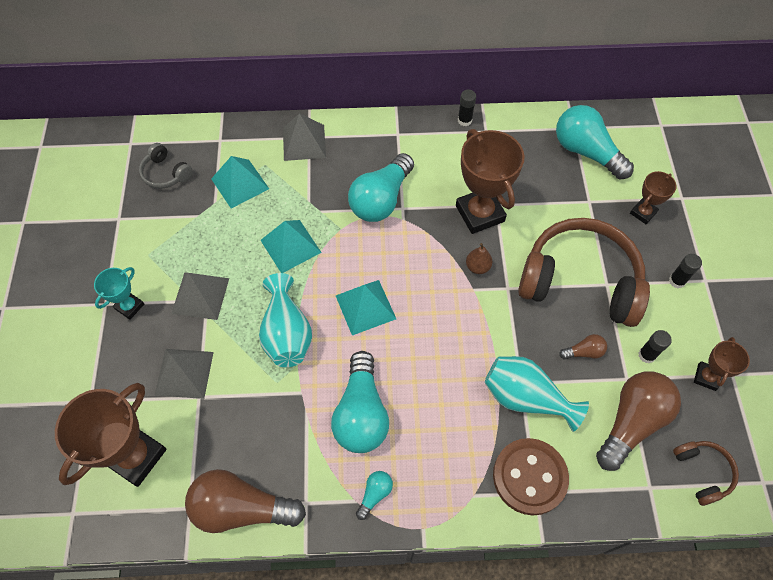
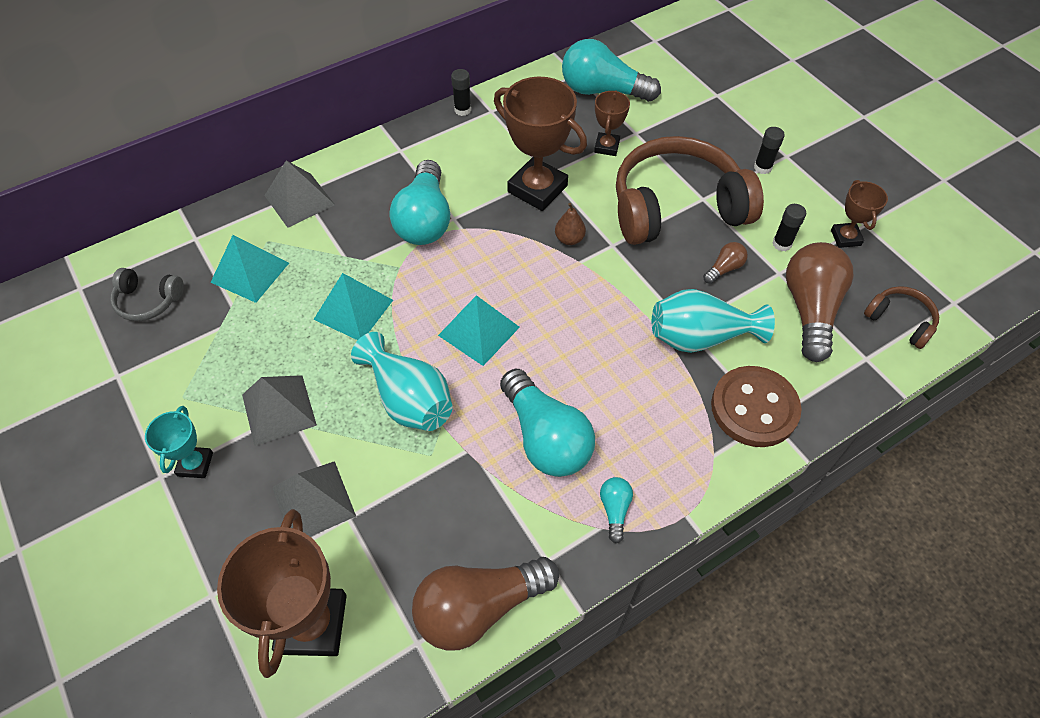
camera: 30 degrees left, 5 degrees down
brown trophy [630,171,676,224] -> brown trophy moved to [594,90,630,156]

